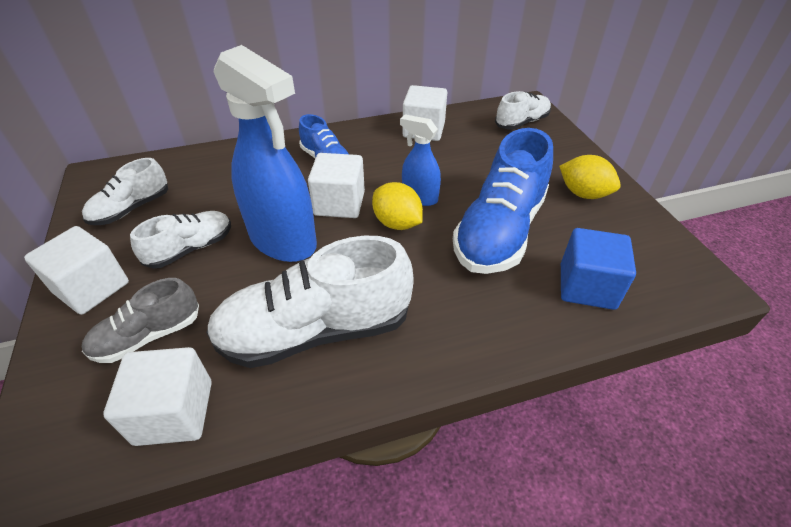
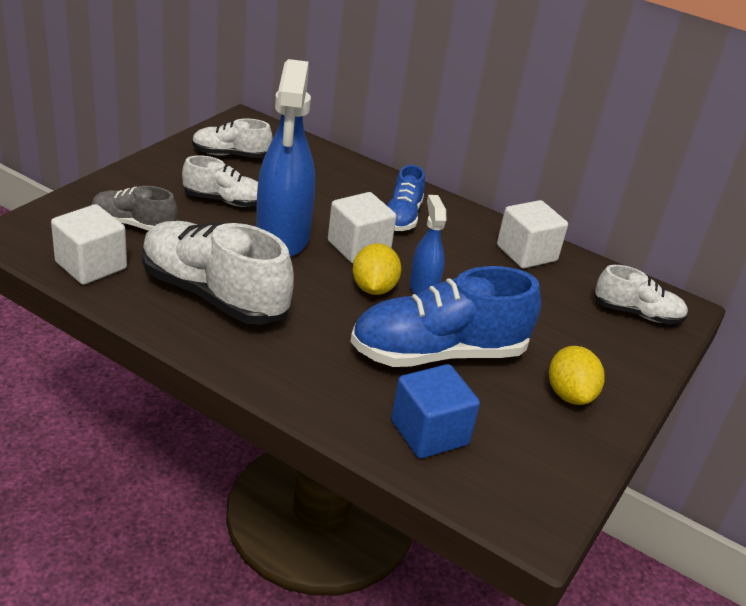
camera: 45 degrees right, 10 degrees down
white cube [24,226,129,315] -> none

